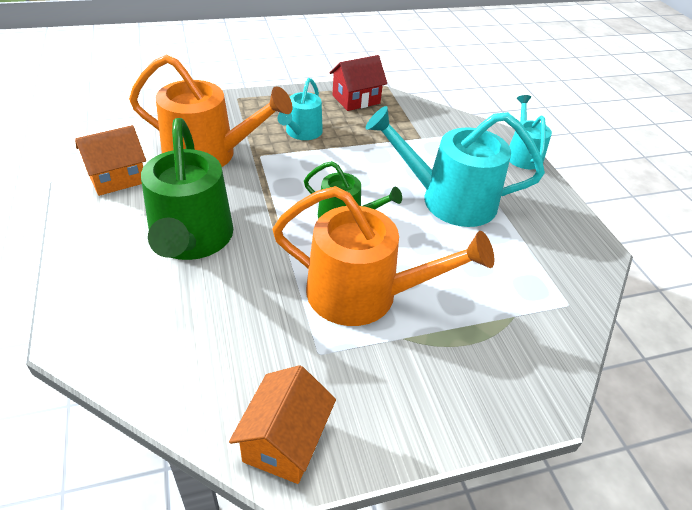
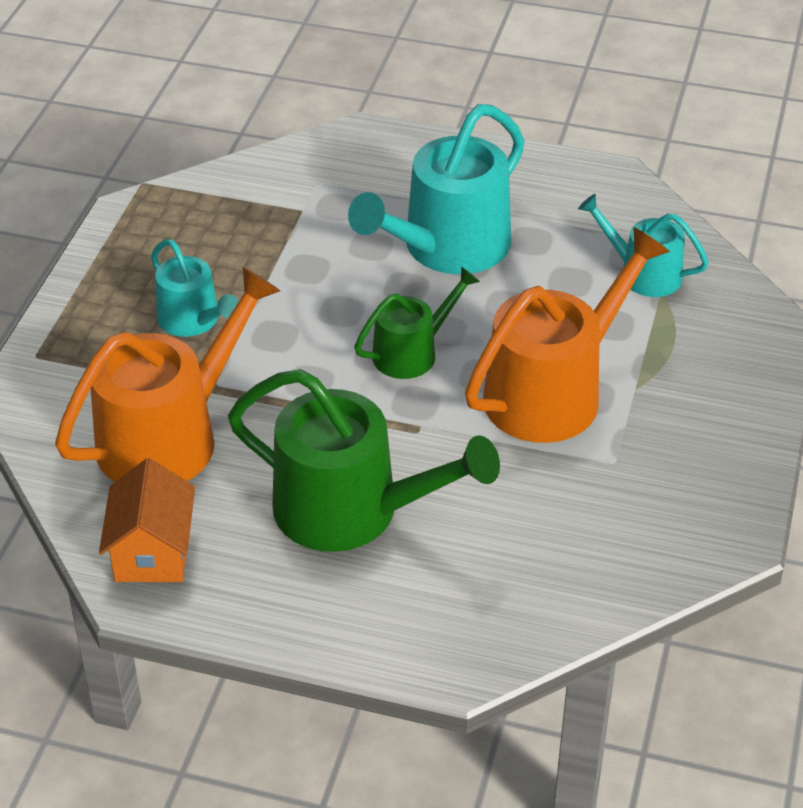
camera: 55 degrees left, 0 degrees up
orange house [229,365,336,484] -> none
red house [329,55,387,111] -> none
turquoise watering can [509,95,552,169] -> turquoise watering can moved to [578,194,709,297]

